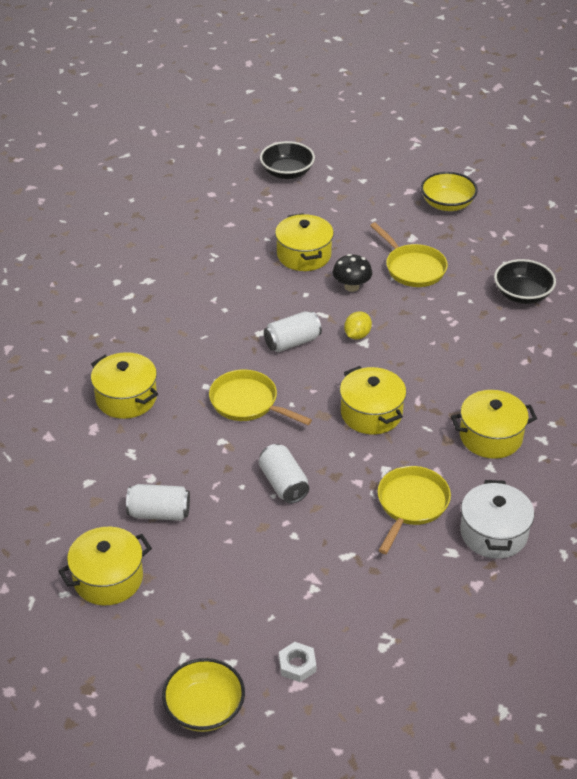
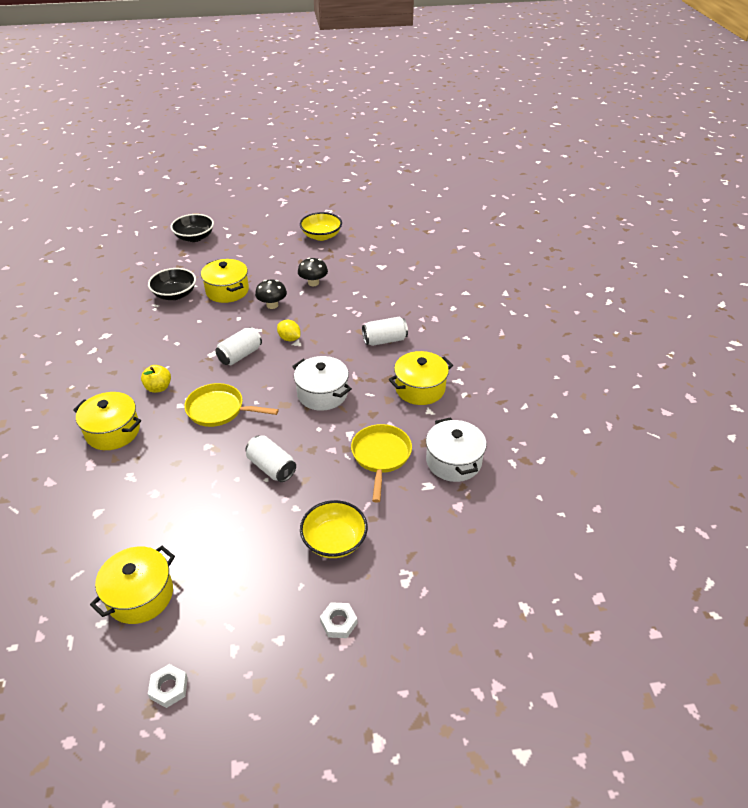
camera: 20 degrees left, 0 degrees up
white can [126,484,190,521] -> white can moved to [362,316,408,346]
yellow bowl [162,658,245,732] -> yellow bowl moved to [300,500,368,558]
yellow pot [340,366,406,434] -> white pot [292,356,352,411]
yellow lemon [344,311,372,339] -> yellow lemon turned 60 degrees counterclockwise [277,320,301,341]
yellow pan [370,222,448,287] -> black mushroom [298,258,328,286]
black bowl [494,259,556,304] -> black bowl moved to [148,268,196,300]
none -> yellow apple [141,365,171,393]
none -> white nut [148,664,188,708]

